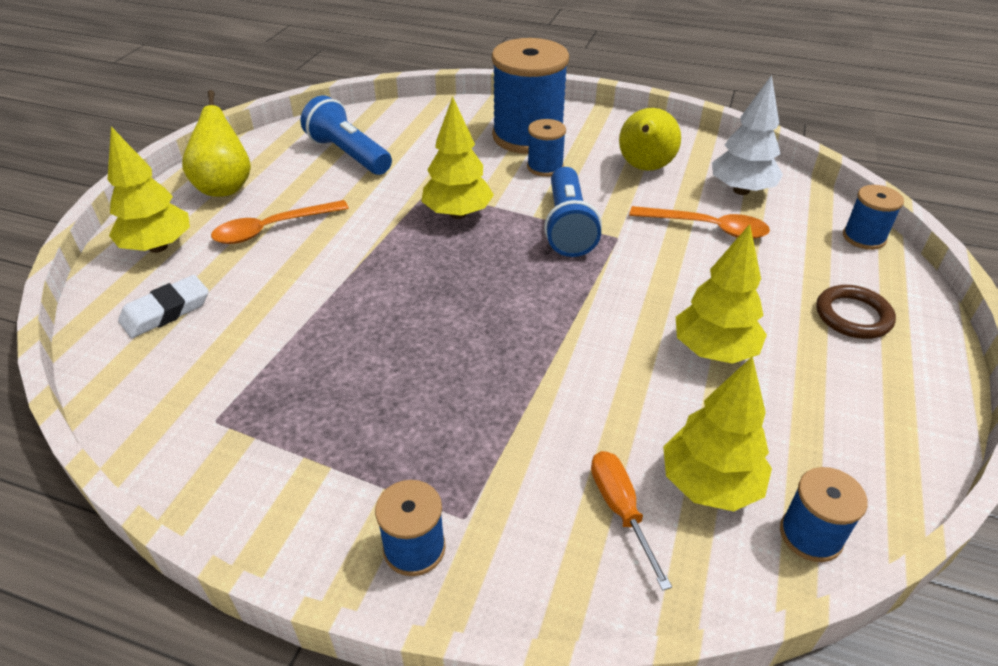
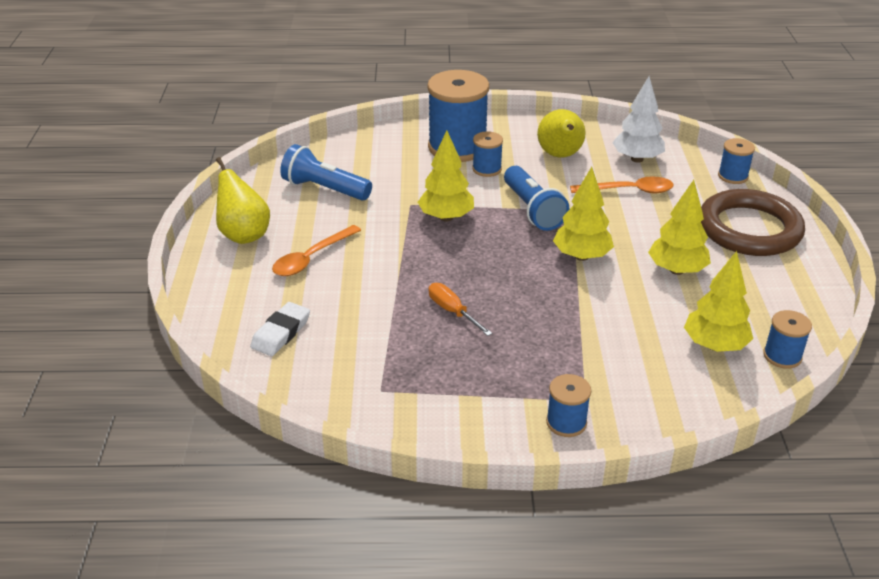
camera: 20 degrees left, 5 degrees down
yellow tree [107,127,190,253] -> yellow tree moved to [553,167,614,261]
orange screwdriver [591,451,672,591] -> orange screwdriver moved to [429,283,492,336]
brown ring [816,285,896,339] -> brown ring [701,189,805,256], size x2.01

